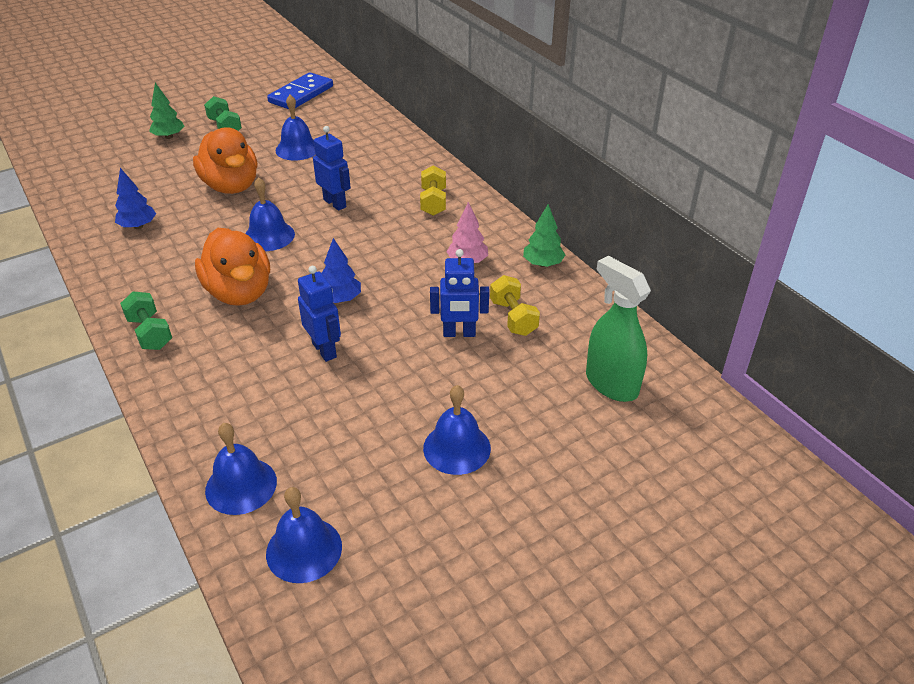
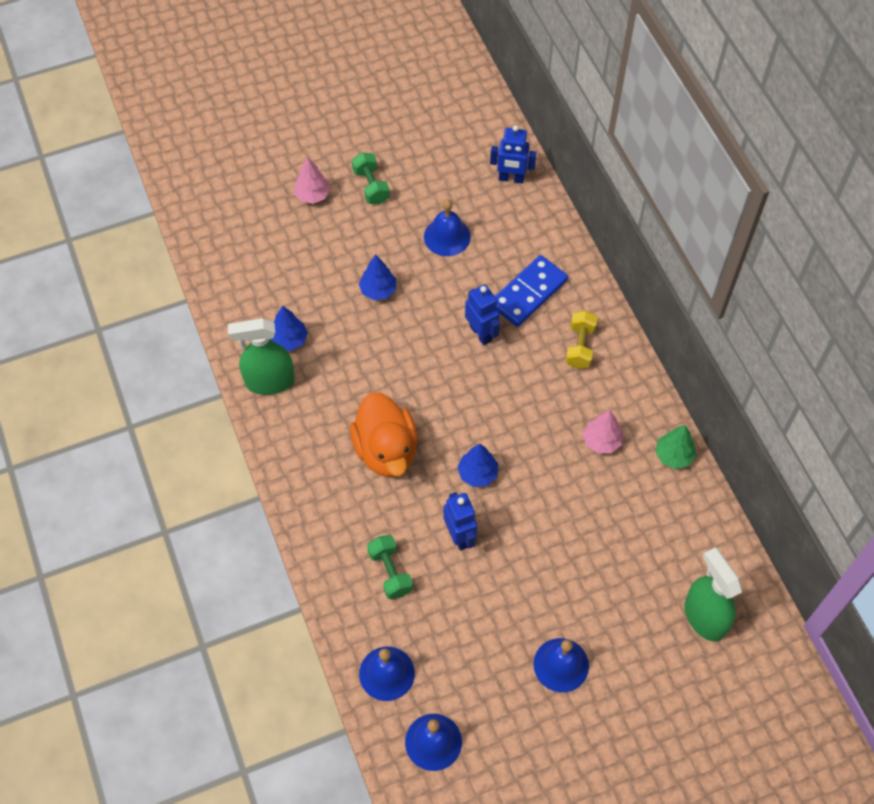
camera: 10 degrees right, 20 degrees up
green dumbbell [120,291,172,350] -> green dumbbell moved to [367,535,413,599]
green tree [149,83,185,139] -> pink tree [294,157,330,204]
orange duck [193,127,257,194] -> blue tree [359,255,396,300]
blue bell [245,177,295,251] -> none
blue domino [267,72,333,109] -> blue domino moved to [495,255,568,327]
blue robot [430,249,489,337] -> blue robot moved to [490,125,537,184]
yellow dumbbell [490,275,540,336] -> none
none -> green spray bottle [228,318,295,395]

